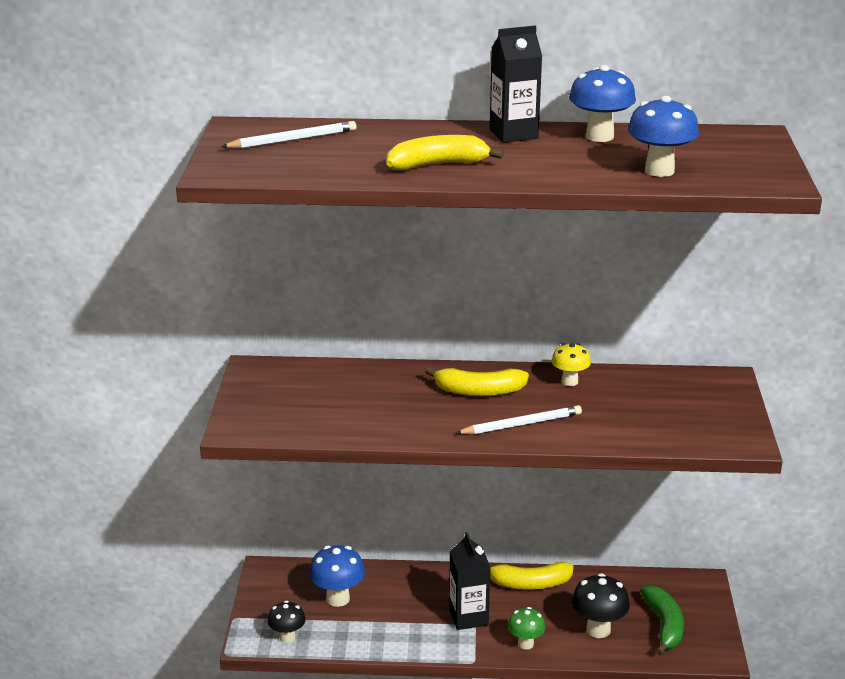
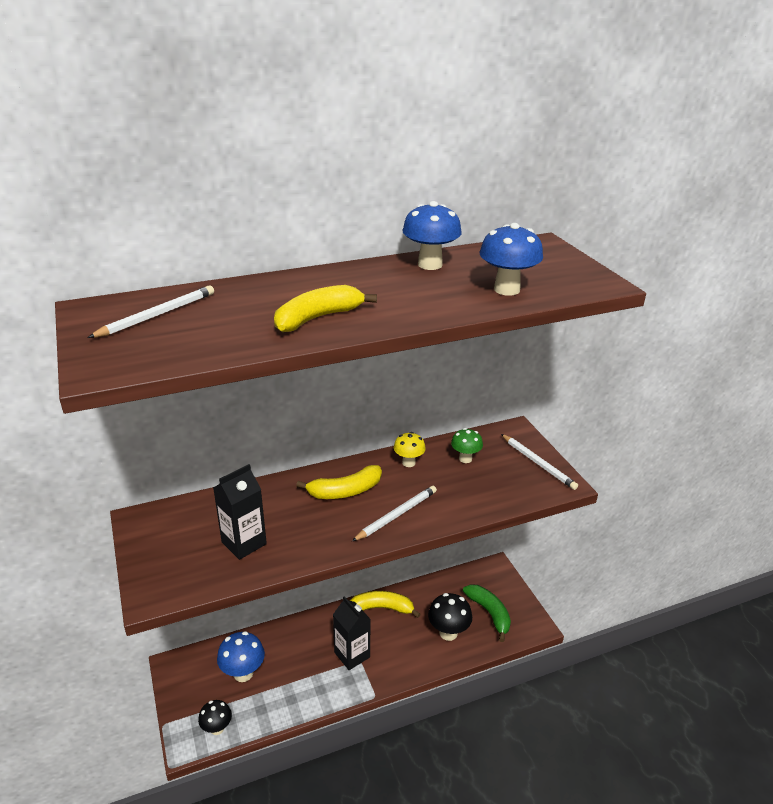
camera: 25 degrees left, 5 degrees up
black carton [490,26,542,143] -> black carton moved to [213,464,267,560]
yellow banana [490,562,574,589] -> yellow banana turned 150 degrees counterclockwise [350,591,421,618]
green mushroom [508,607,546,650] -> green mushroom moved to [451,428,483,463]
none -> white pencil [501,434,578,490]

